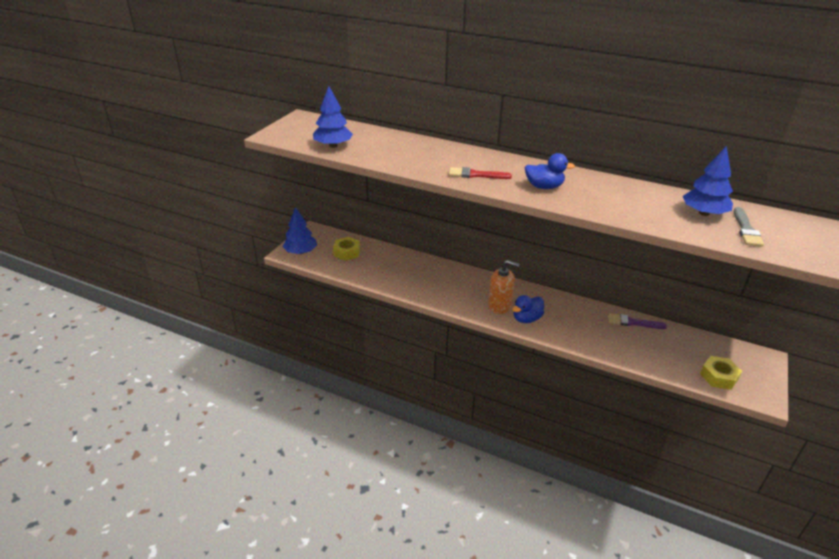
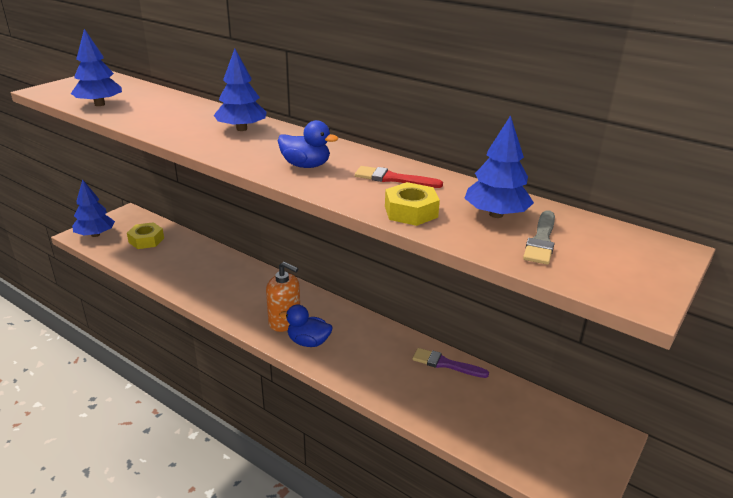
camera: 10 degrees right, 5 degrees down
red brush [449,167,512,179] -> red brush moved to [355,166,443,188]
blue duck [512,295,544,323] -> blue duck turned 45 degrees clockwise [279,304,333,347]
yellow nut [700,356,742,390] -> yellow nut moved to [385,182,440,226]
none -> blue tree [214,49,266,131]

